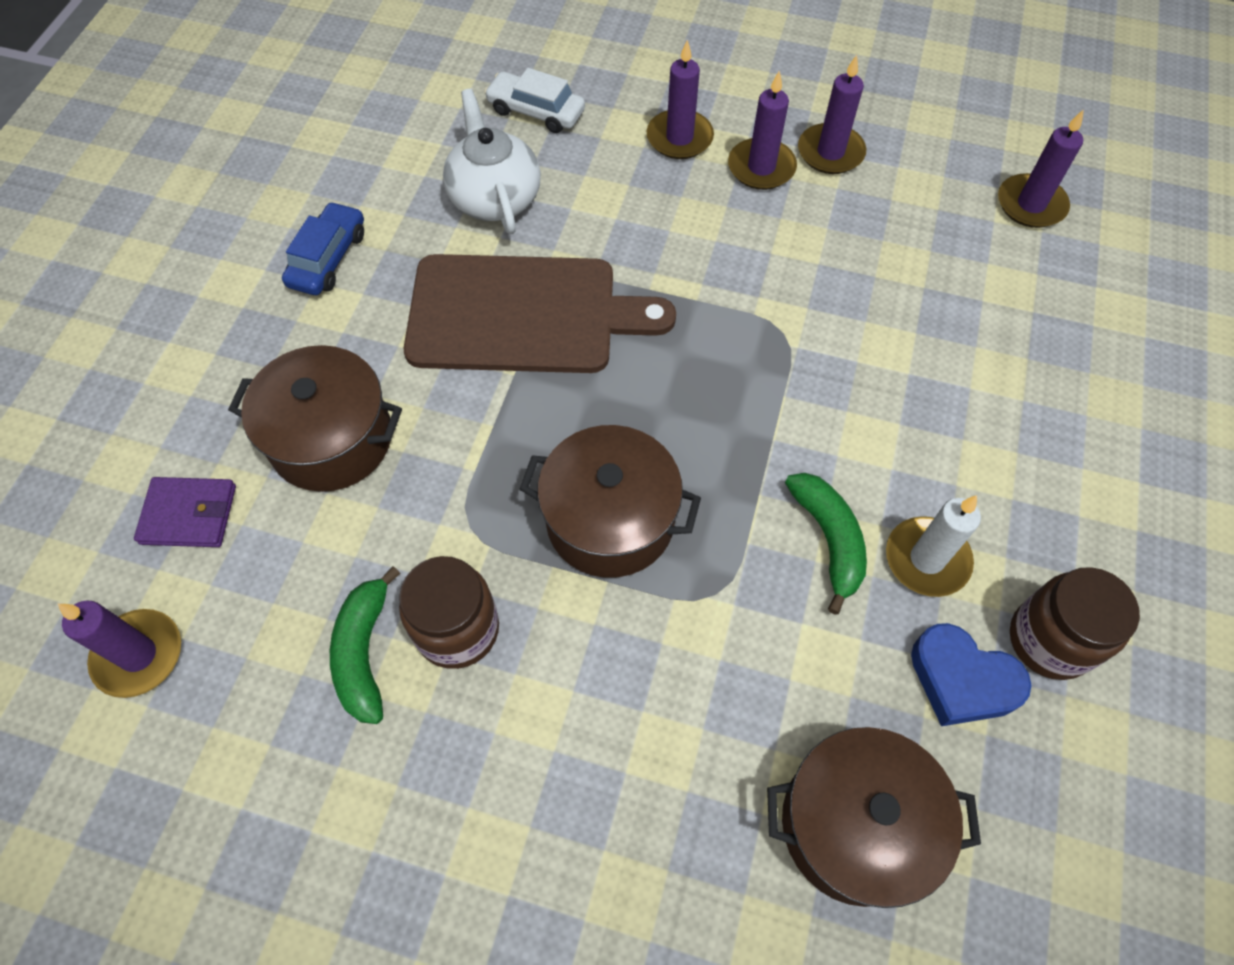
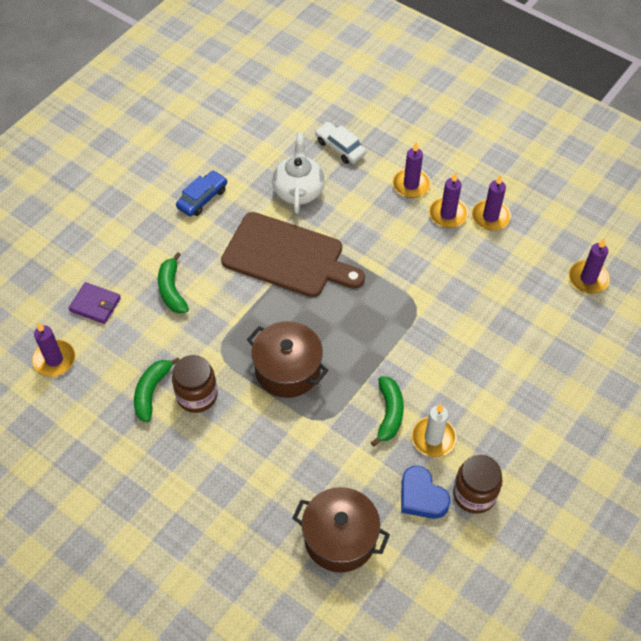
camera: 20 degrees right, 5 degrees down
brown pot [228,345,402,492] -> green banana [158,252,189,314]

